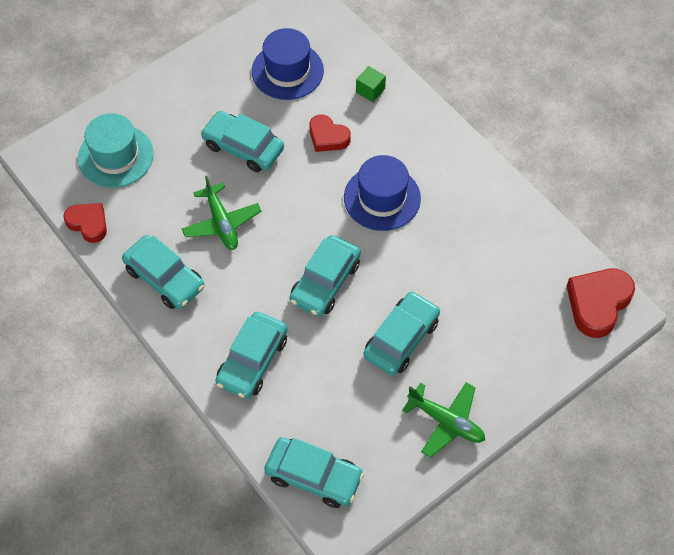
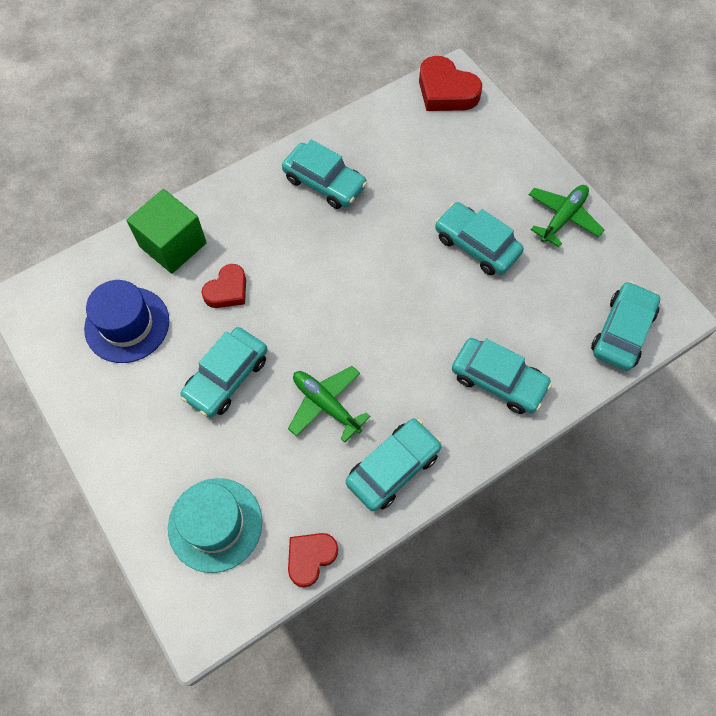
camera: 85 degrees left, 5 degrees up
green plane [182,175,261,250] -> green plane turned 120 degrees counterclockwise [288,366,371,442]
turquoise car [289,235,361,317] -> turquoise car moved to [282,139,367,209]
blue hat [344,155,421,231] -> none
green cube [356,66,386,102] -> green cube [127,189,207,274], size x2.06

